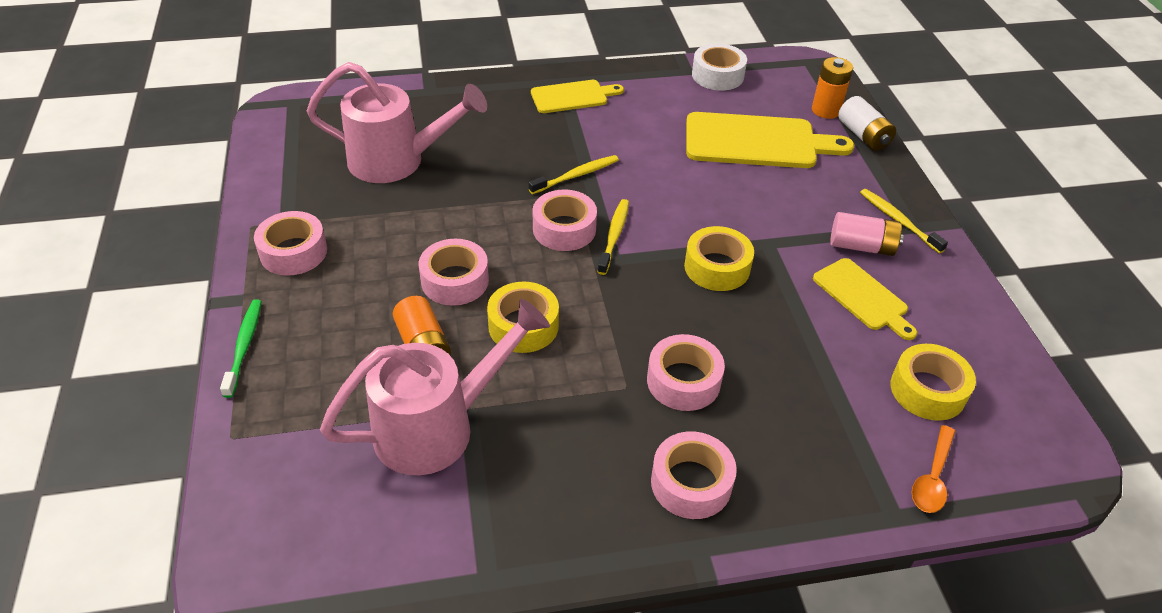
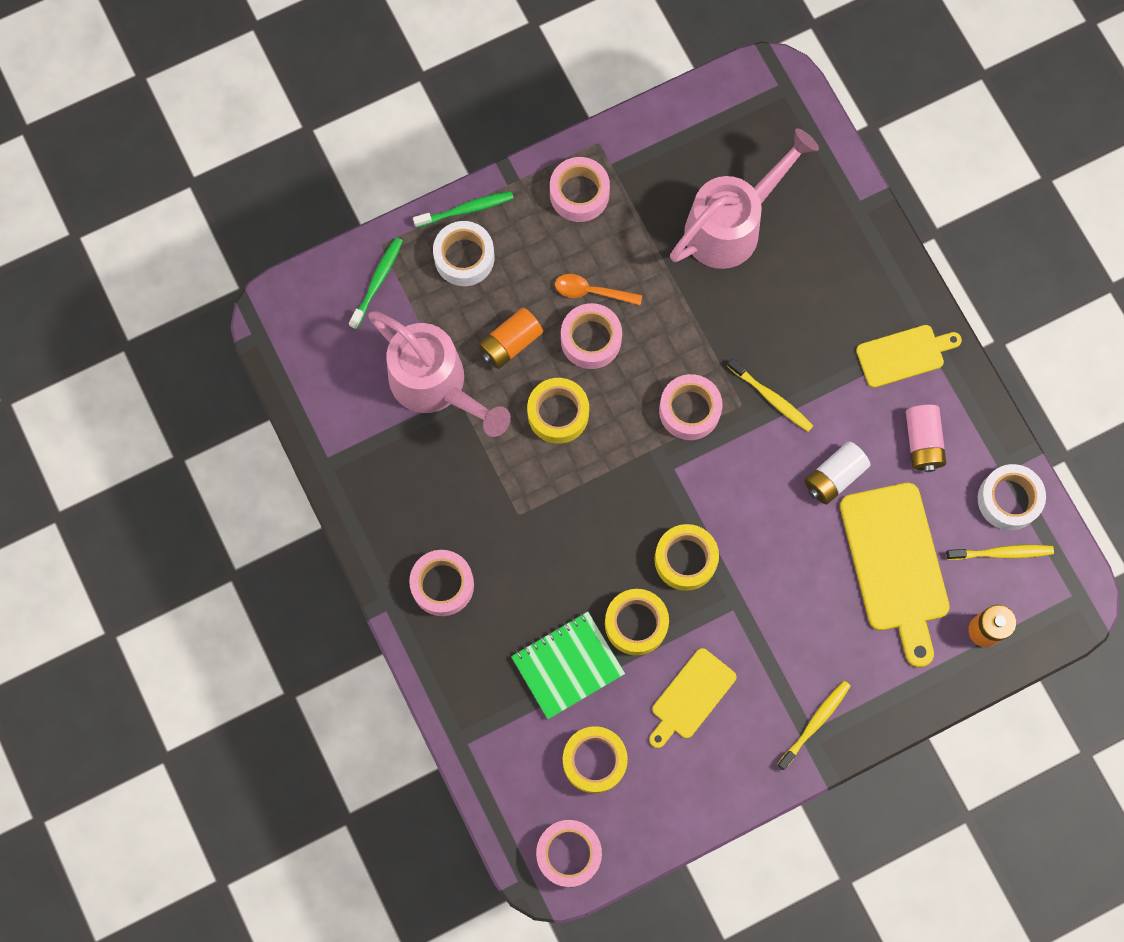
camera: 75 degrees right, 30 degrees up
pink watering can [307,62,487,183] -> pink watering can turned 120 degrees counterclockwise [670,128,819,269]
yellow cutting board [531,80,624,113] -> yellow cutting board turned 75 degrees counterclockwise [856,325,962,388]
yellow toothbrush [598,199,629,275] -> yellow toothbrush moved to [946,545,1054,560]
pink tape [647,334,725,411] -> pink tape moved to [536,820,602,887]
pink battery [830,212,904,256] -> pink battery moved to [906,405,946,472]
white battery [838,96,896,151] -> white battery moved to [805,441,871,505]
orange spoon [912,425,955,513] -> orange spoon moved to [555,274,642,305]
none -> green toothbrush [349,237,403,329]
none -> white tape [433,221,495,286]
none -> green notebook [511,612,625,719]
none -> yellow tape [605,589,669,655]

